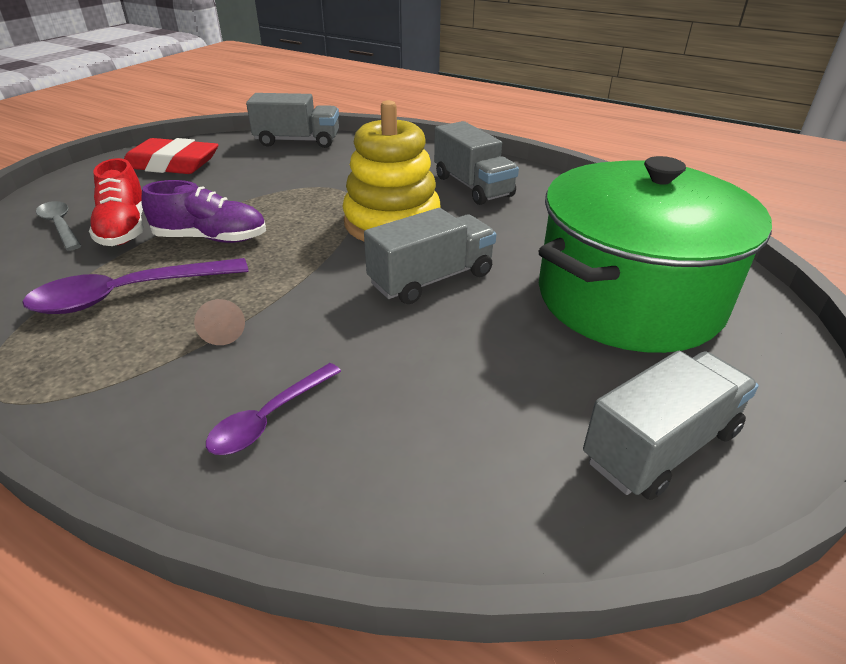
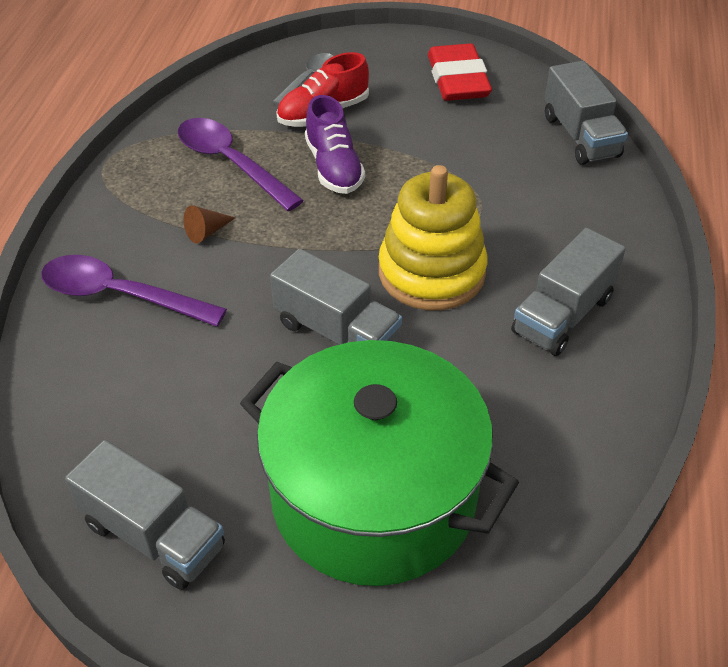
camera: 70 degrees right, 10 degrees up
purple spoon [206,363,341,455] -> purple spoon [41,255,227,326], size x1.65

